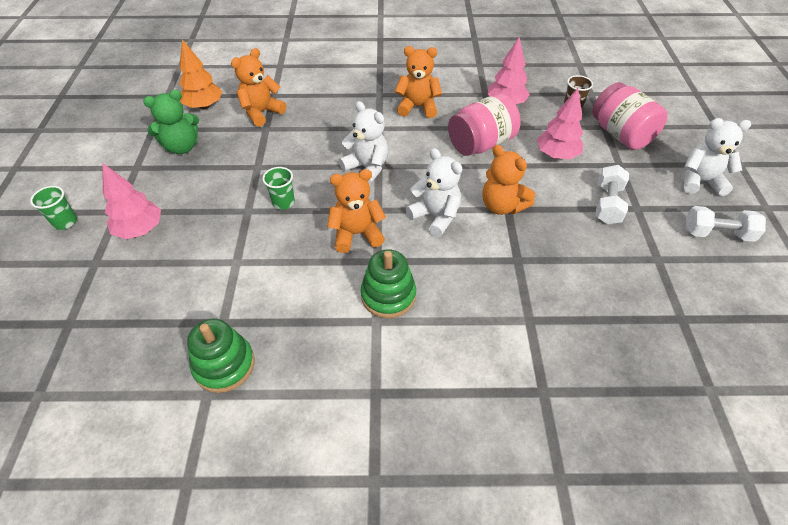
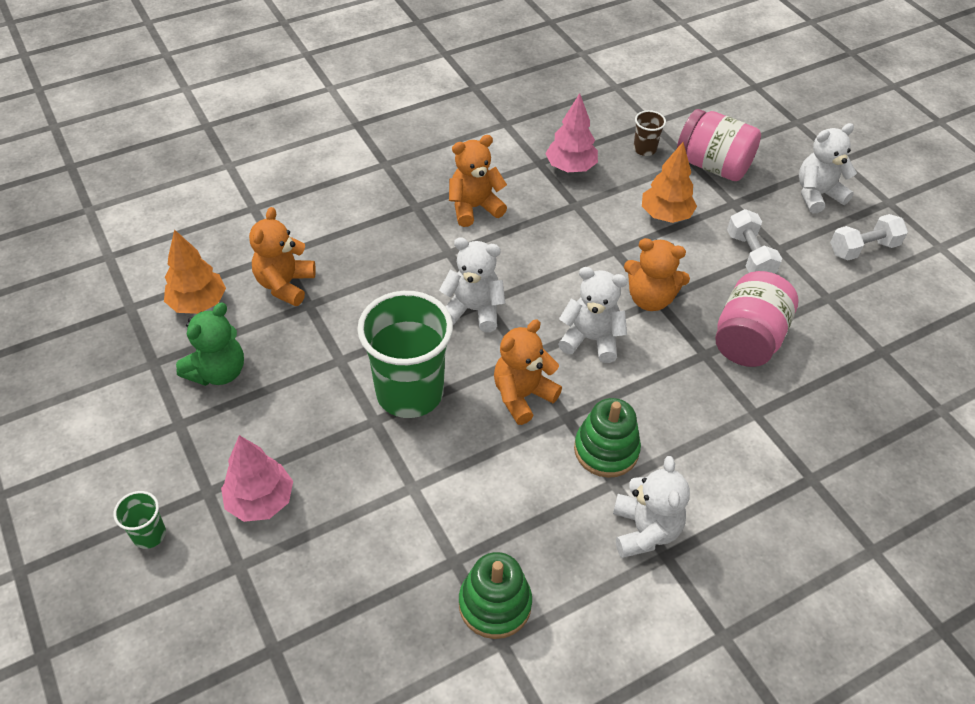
camera: 30 degrees left, 0 degrees up
green cup [262,167,295,210] -> green cup [357,291,453,418], size x2.30
pink jar [448,93,521,156] -> pink jar moved to [715,271,798,367]
pink tree [537,88,584,159] -> orange tree [642,142,697,223]
none -> white teddy bear [613,456,690,558]

